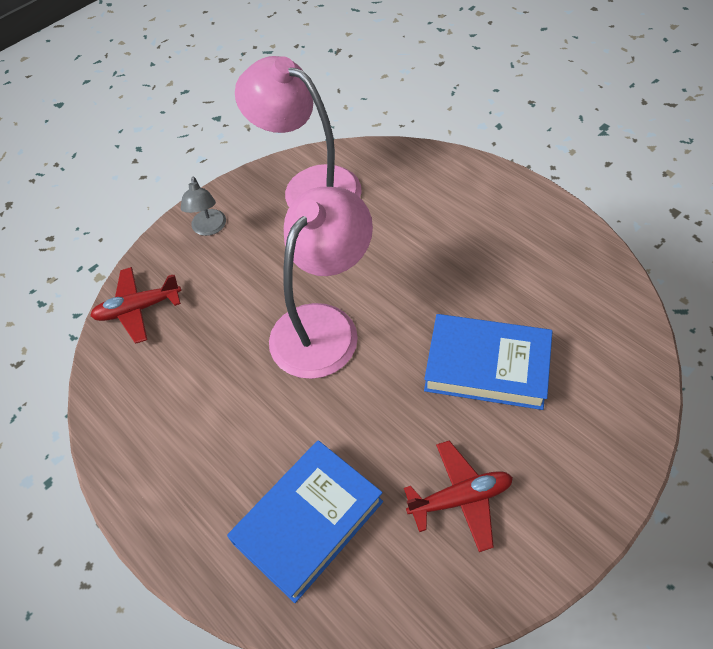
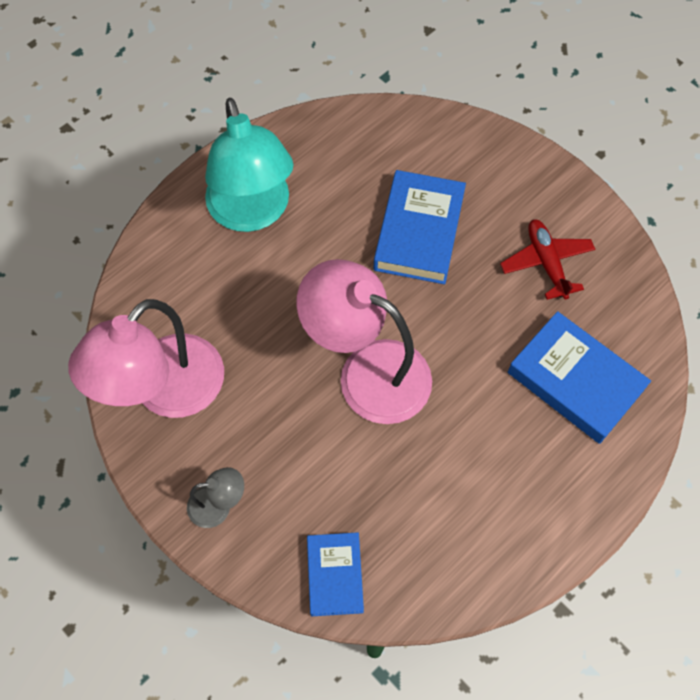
camera: 95 degrees left, 10 degrees up
red plane [90,267,182,344] -> blue book [307,532,364,616]
none -> turquoise lamp [205,98,294,232]

